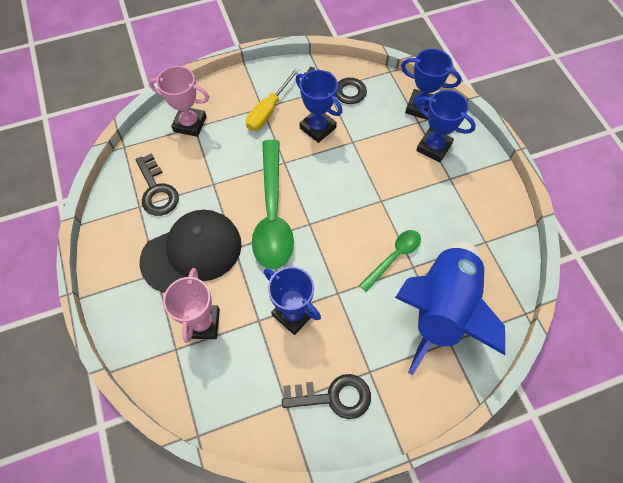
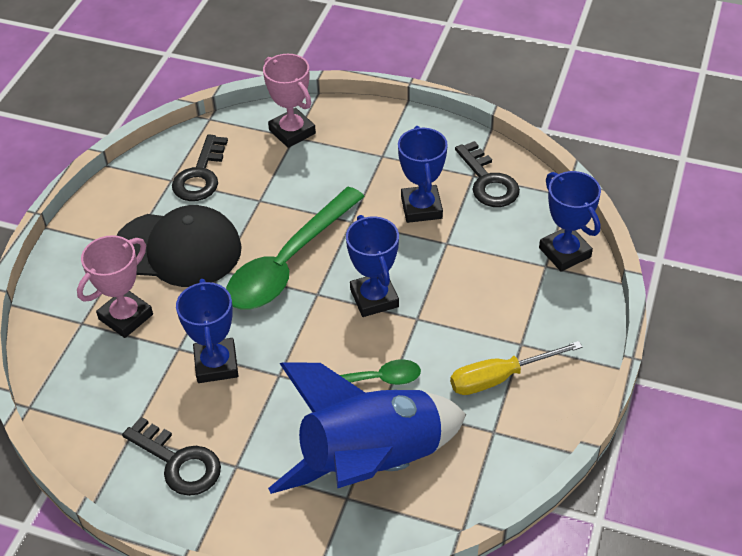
camera: 40 degrees right, 15 degrees down
yellow screwdriver [246,68,300,131] -> yellow screwdriver moved to [450,341,582,395]
blue trophy [416,90,476,162] -> blue trophy moved to [346,215,399,317]

